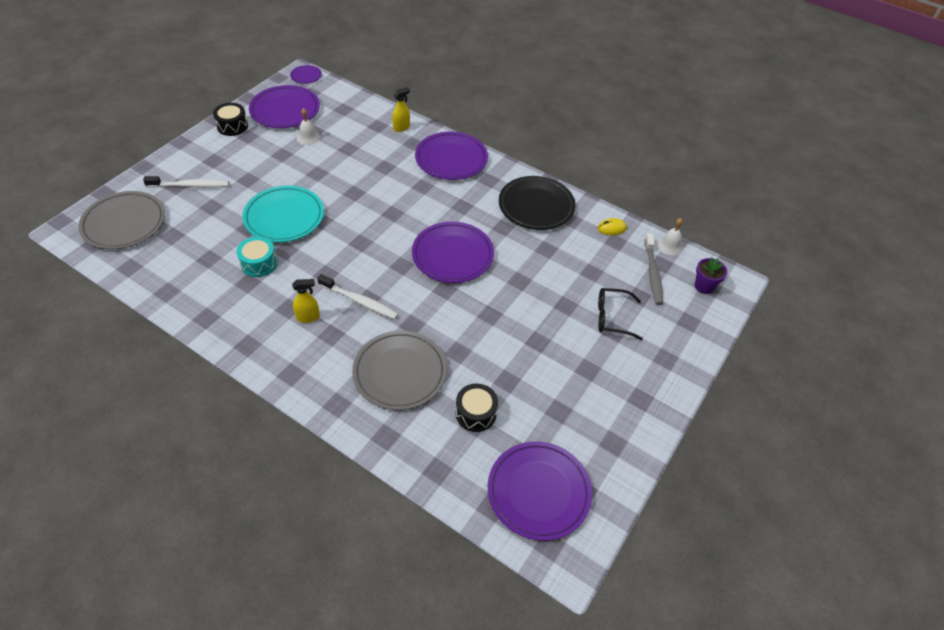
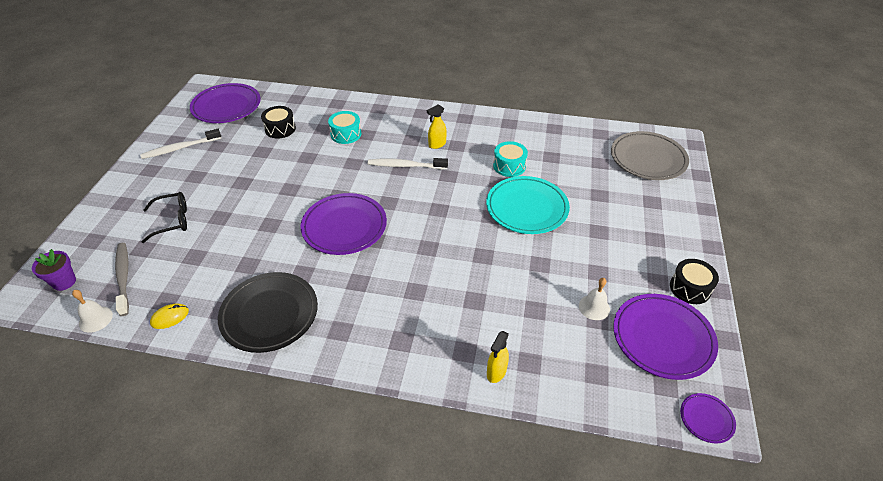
camera: 160 degrees right, 5 degrees down
white toothbrush [143,176,229,188] -> white toothbrush moved to [140,129,221,159]
grey plate [352,331,447,410] -> turquoise drum [328,111,361,144]
purple plate [415,131,488,180] -> none

